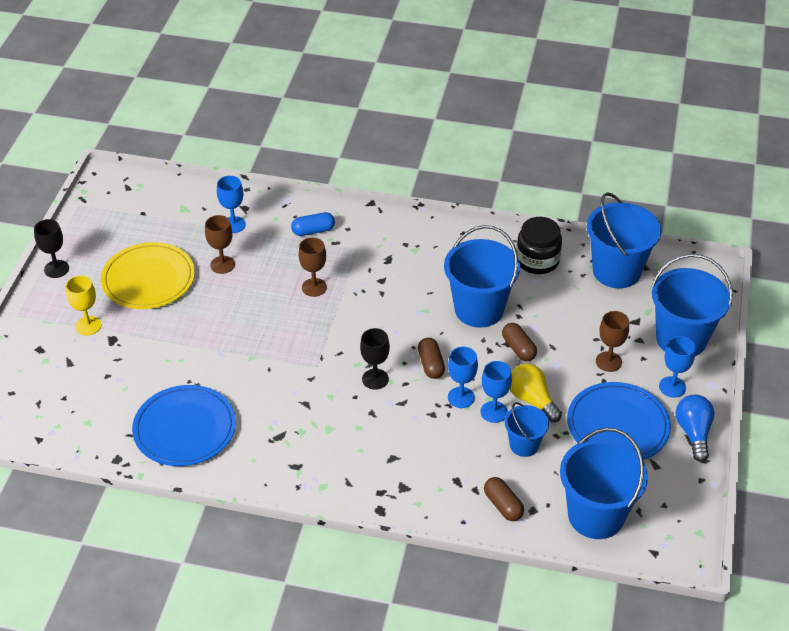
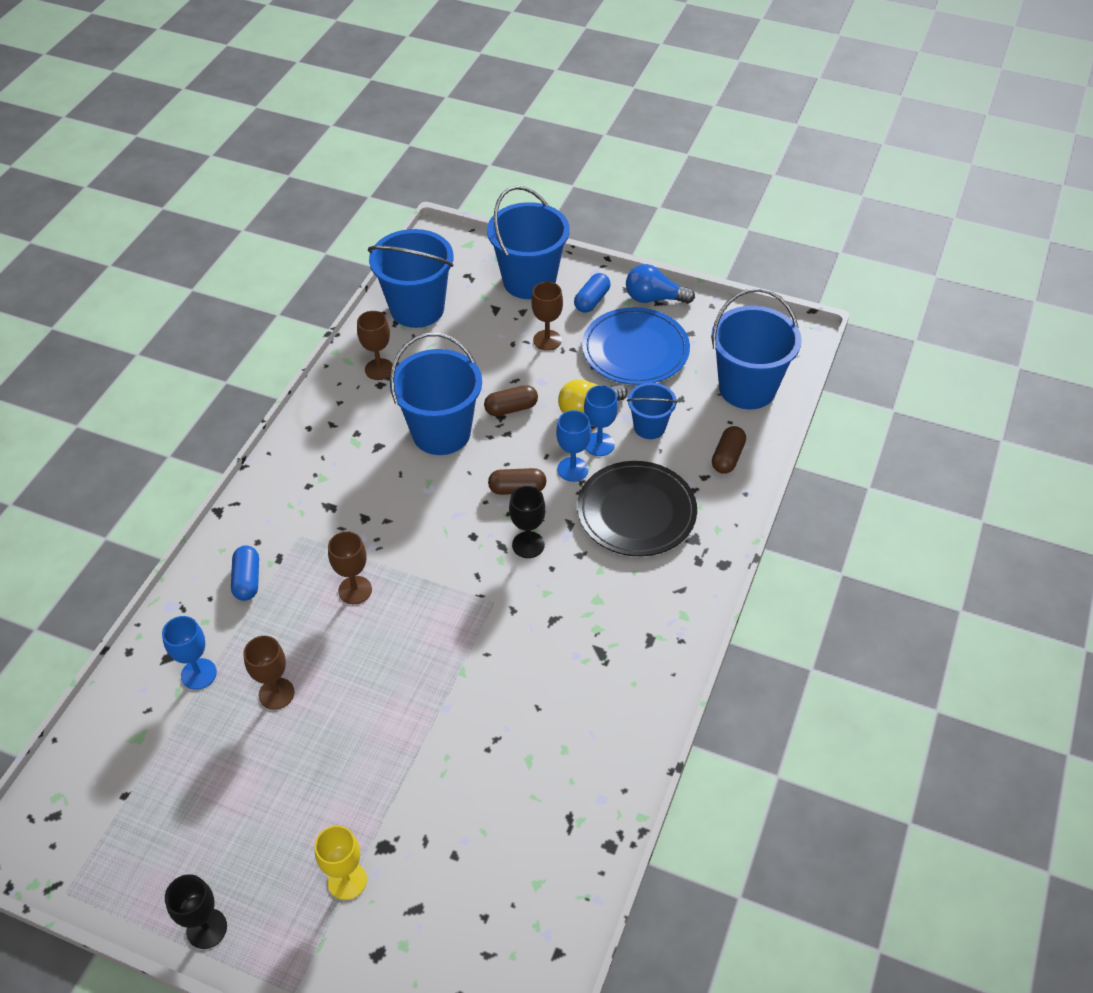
camera: 80 degrees left, 5 degrees up
yellow plate [101,242,195,309] -> none
blue plate [132,385,236,466] -> none
brown capsule [484,477,524,521] -> brown capsule turned 45 degrees counterclockwise [712,426,746,474]
black jar [516,217,562,274] -> brown goblet [357,311,392,380]
blue goblet [659,336,695,398] -> blue capsule [574,273,611,313]
none -> black plate [577,461,697,556]

